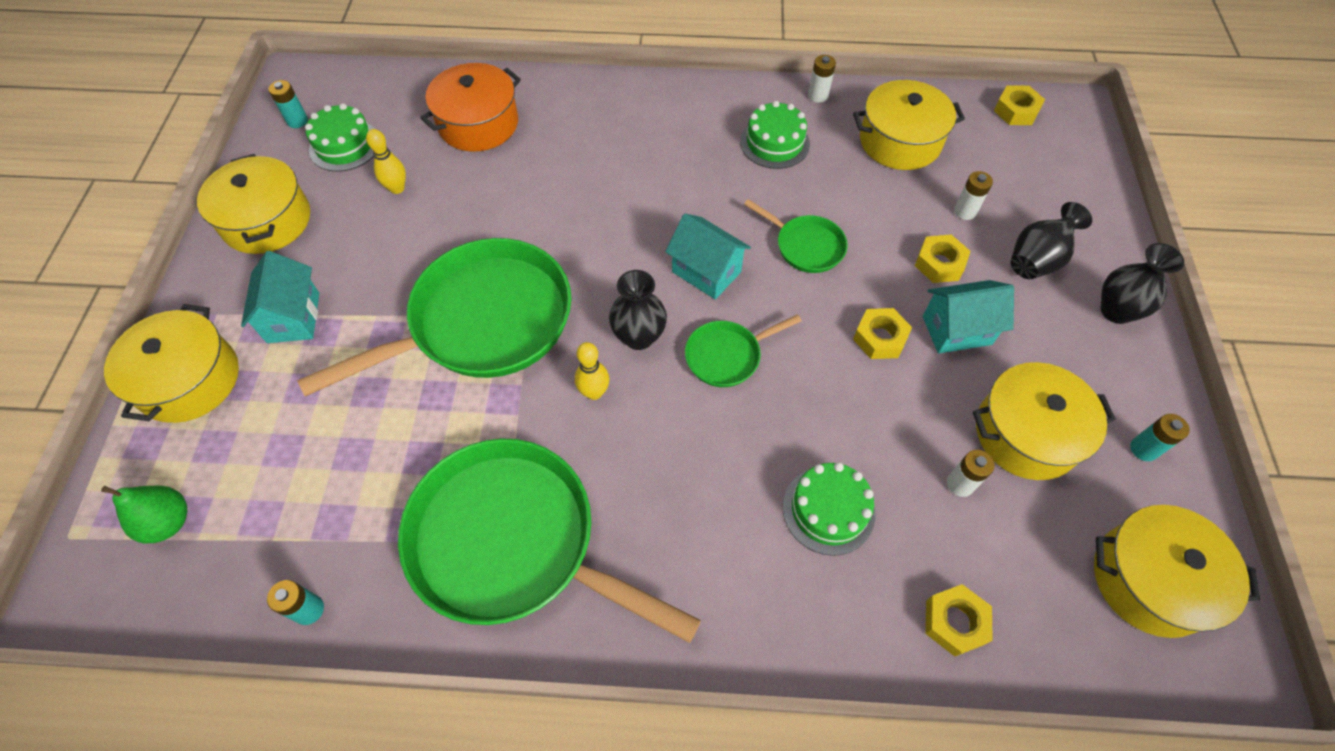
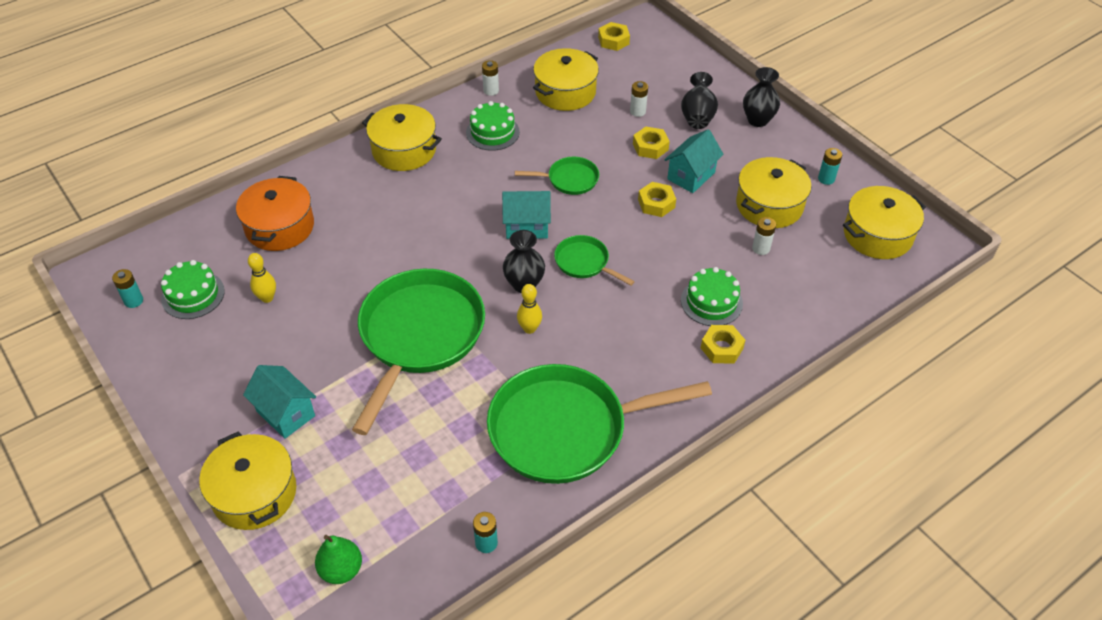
camera: 40 degrees left, 10 degrees down
yellow pot [197,154,310,254] -> yellow pot moved to [362,104,442,171]
green pan [685,314,802,387] -> green pan turned 105 degrees clockwise [554,235,635,286]
yellow nut [925,584,993,657] -> yellow nut moved to [701,325,745,364]

